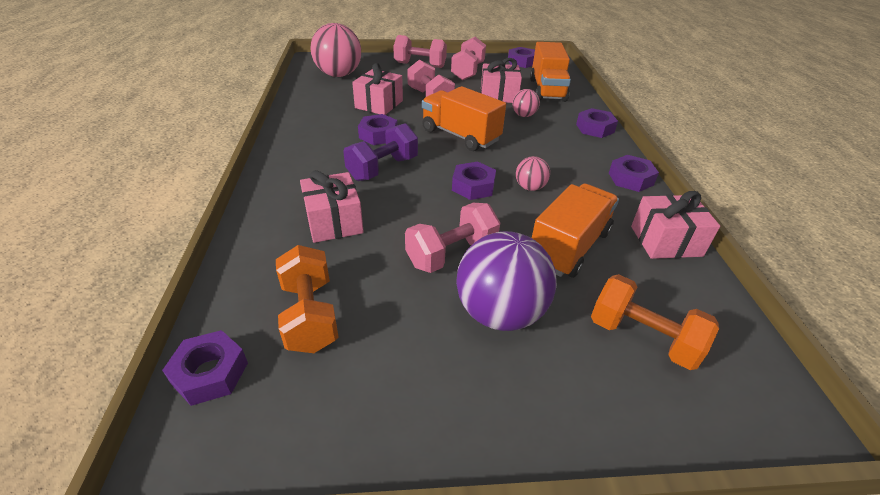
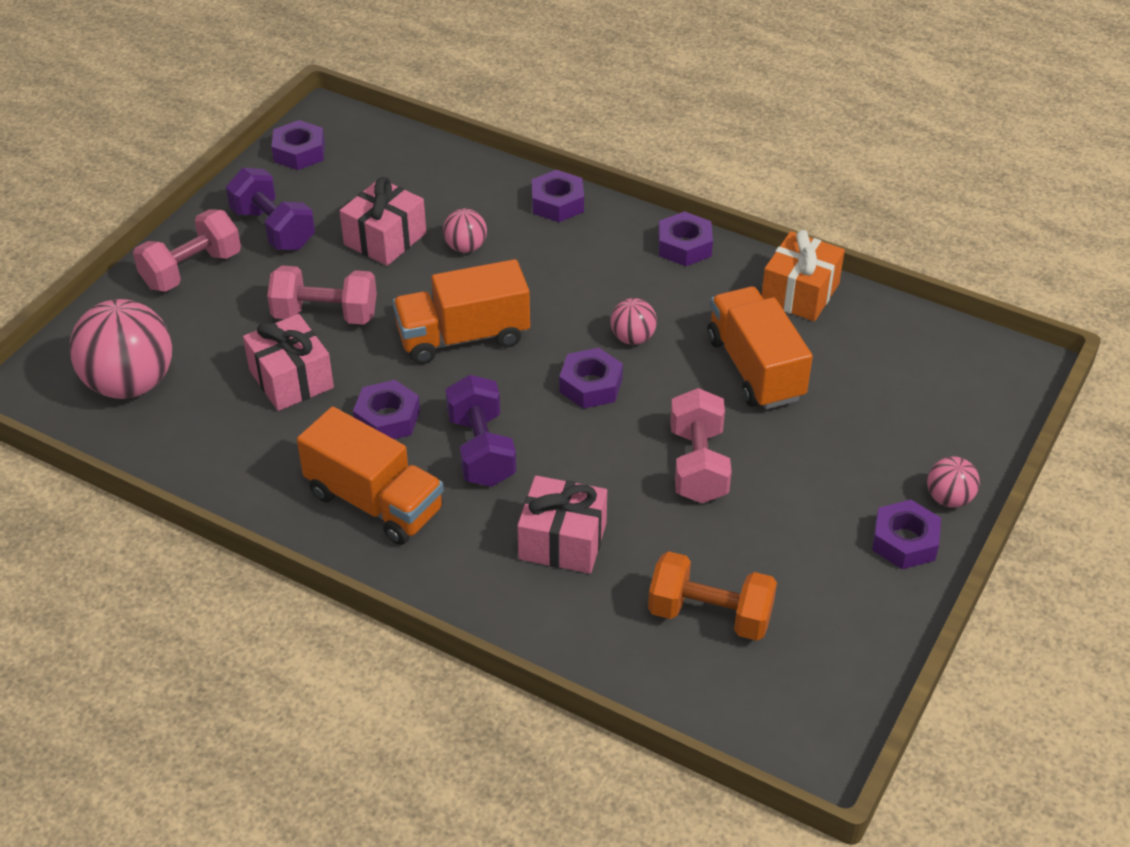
camera: 55 degrees left, 5 degrees up
purple nut [162,330,248,406] -> purple nut moved to [872,500,941,569]
pink dumbbell [451,37,486,80] -> purple dumbbell [226,168,315,250]
purple ball [456,231,557,331] -> none
orange truck [530,42,571,102] -> orange truck moved to [297,407,444,545]
orange dumbbell [591,274,719,370] -> none
pink gift [631,191,720,259] -> orange gift [761,230,845,321]
none -> pink ball [927,456,980,508]

